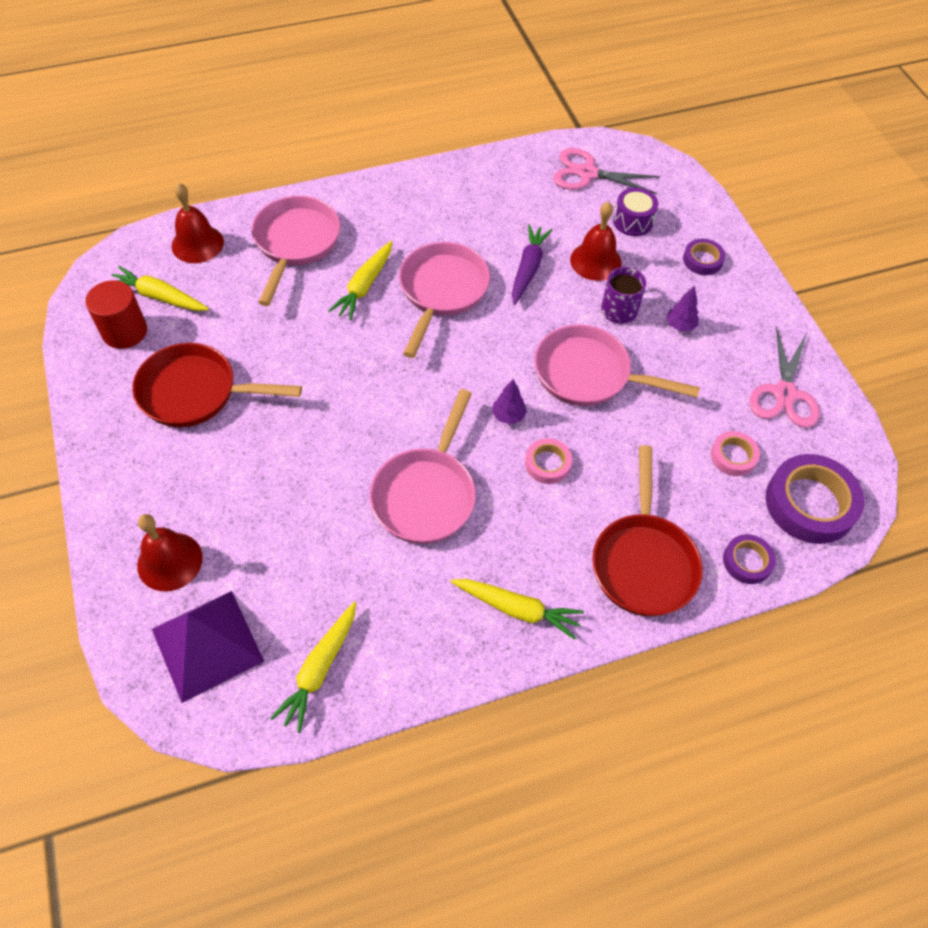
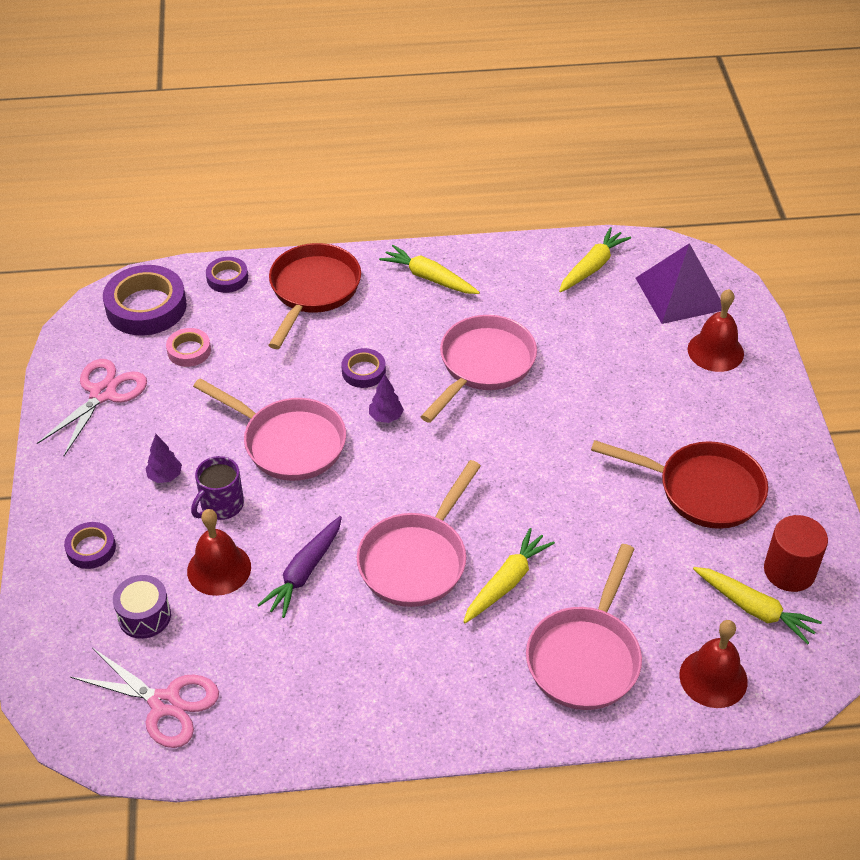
camera: 165 degrees left, 10 degrees down
pink tape [525,438,572,484] -> purple tape [342,348,386,388]

